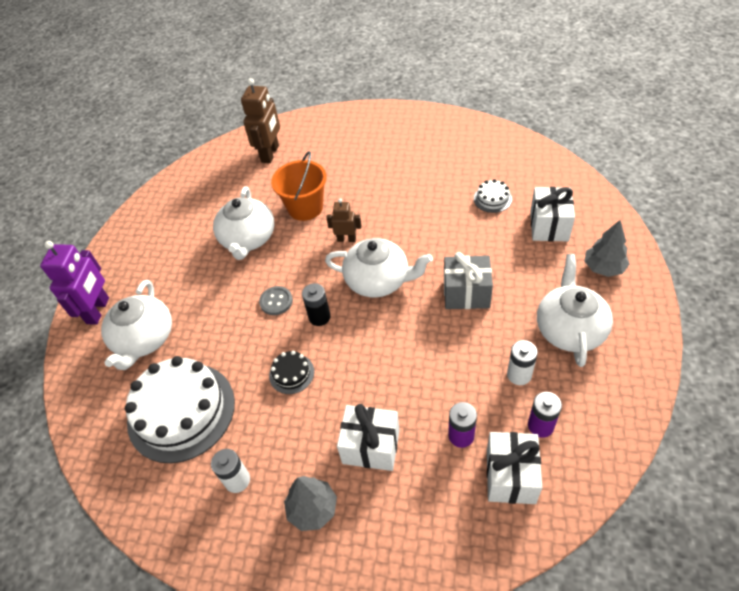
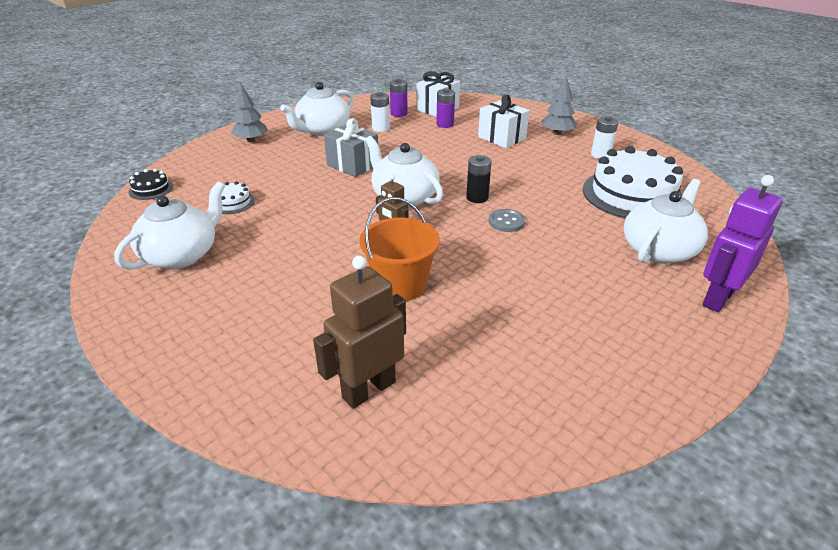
camera: 150 degrees left, 15 degrees down
white teapot [213,186,274,260] -> white teapot moved to [114,181,225,270]
black cake [269,351,314,394] -> black cake moved to [129,169,173,200]
white gift [530,187,575,242] -> none

